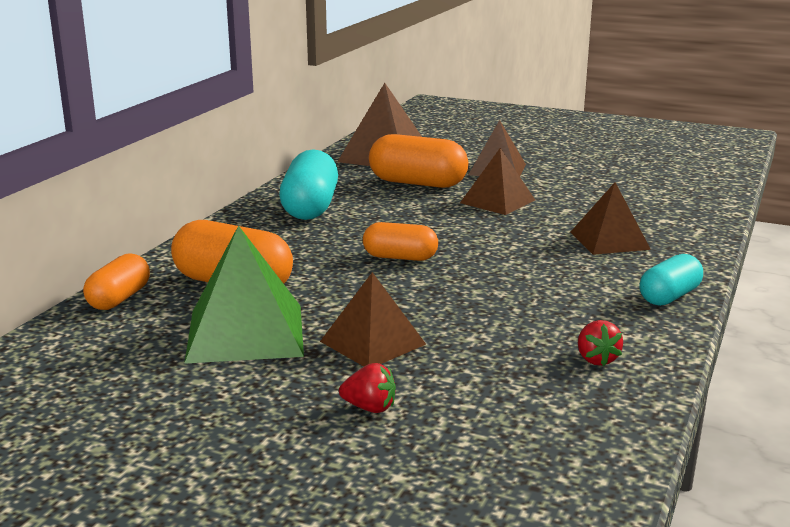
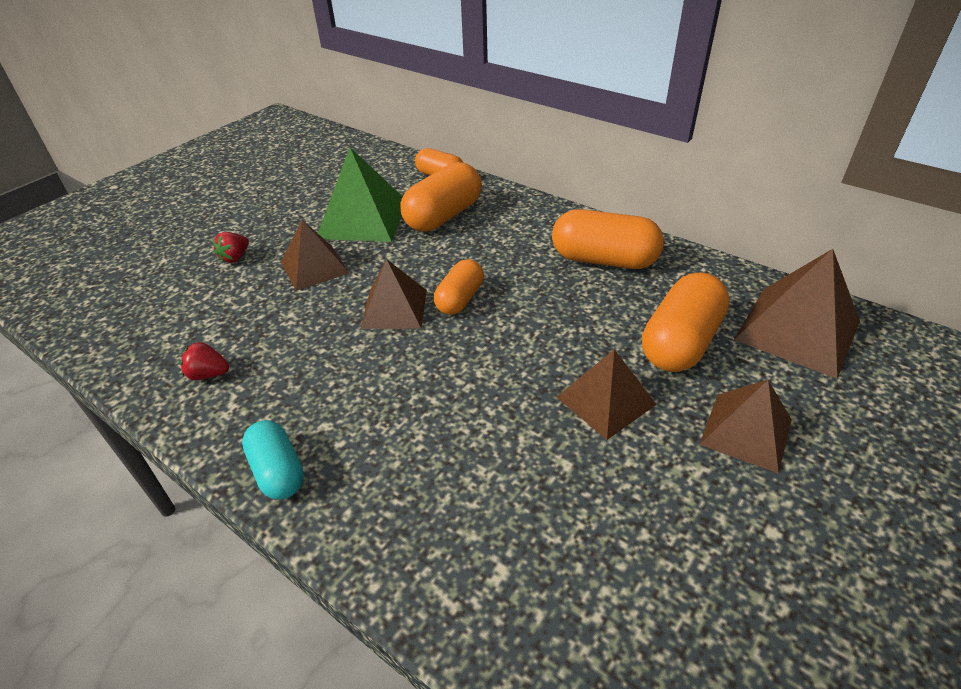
camera: 105 degrees right, 20 degrees up
turquoise capsule [279,149,338,220] -> orange capsule [552,209,664,269]
brown pyramid [570,182,651,255] -> brown pyramid moved to [361,259,427,329]

